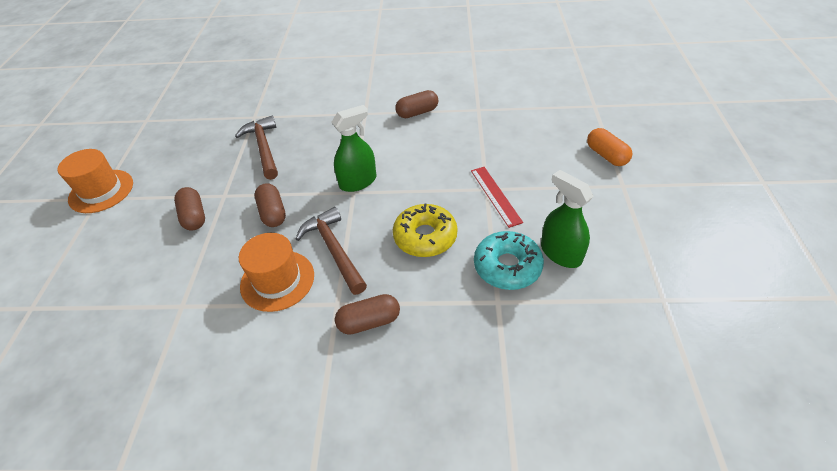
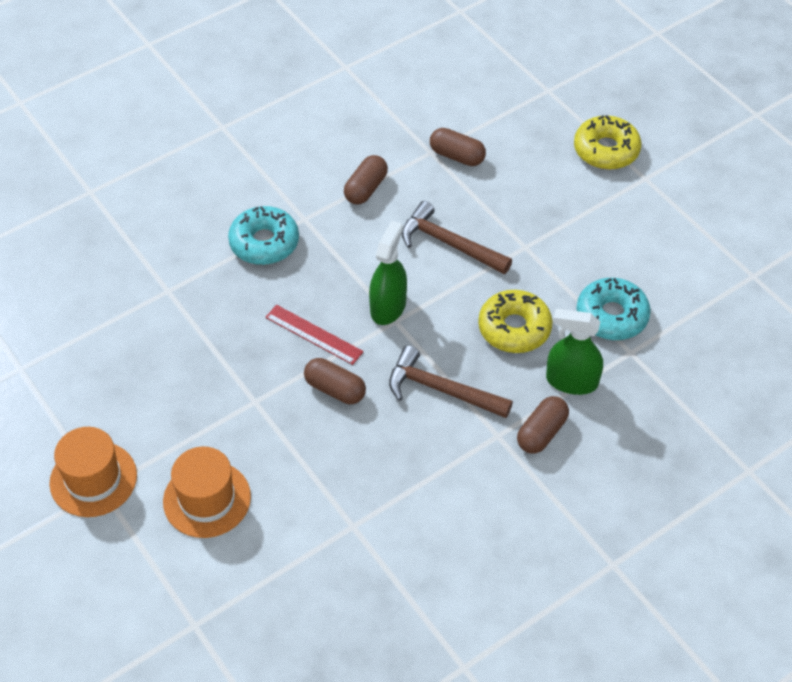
camera: 40 degrees left, 5 degrees up
brown capsule [174,187,205,230] -> brown capsule moved to [430,128,486,166]
brown hammer [235,116,278,180] -> brown hammer moved to [402,201,512,274]
orange hat [239,233,314,312] -> orange hat moved to [163,446,251,538]
red ruler [471,167,523,228] -> red ruler moved to [265,305,363,365]
green spray bottle [541,170,594,268] -> green spray bottle moved to [546,309,603,395]
orange capsule [587,128,632,166] -> yellow donut [574,115,641,170]
none -> turquoise donut [228,206,299,265]

